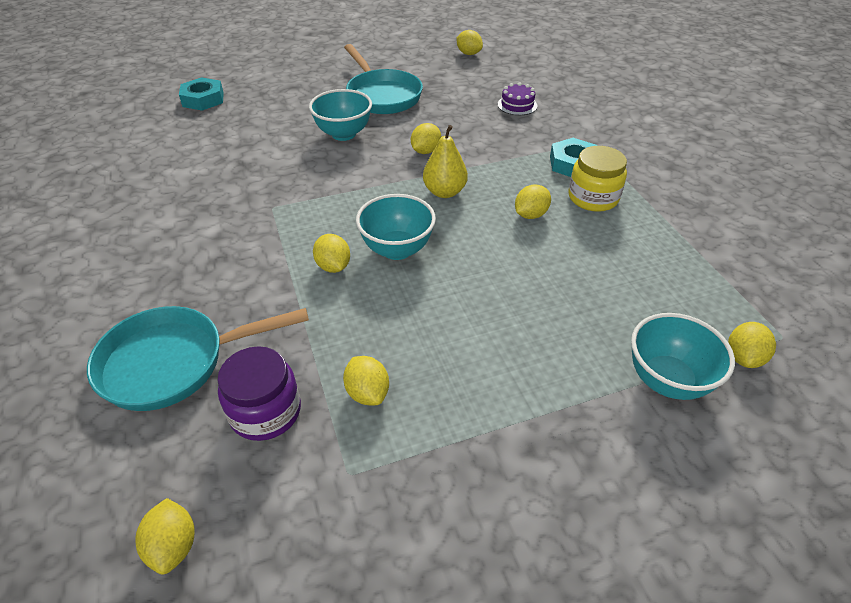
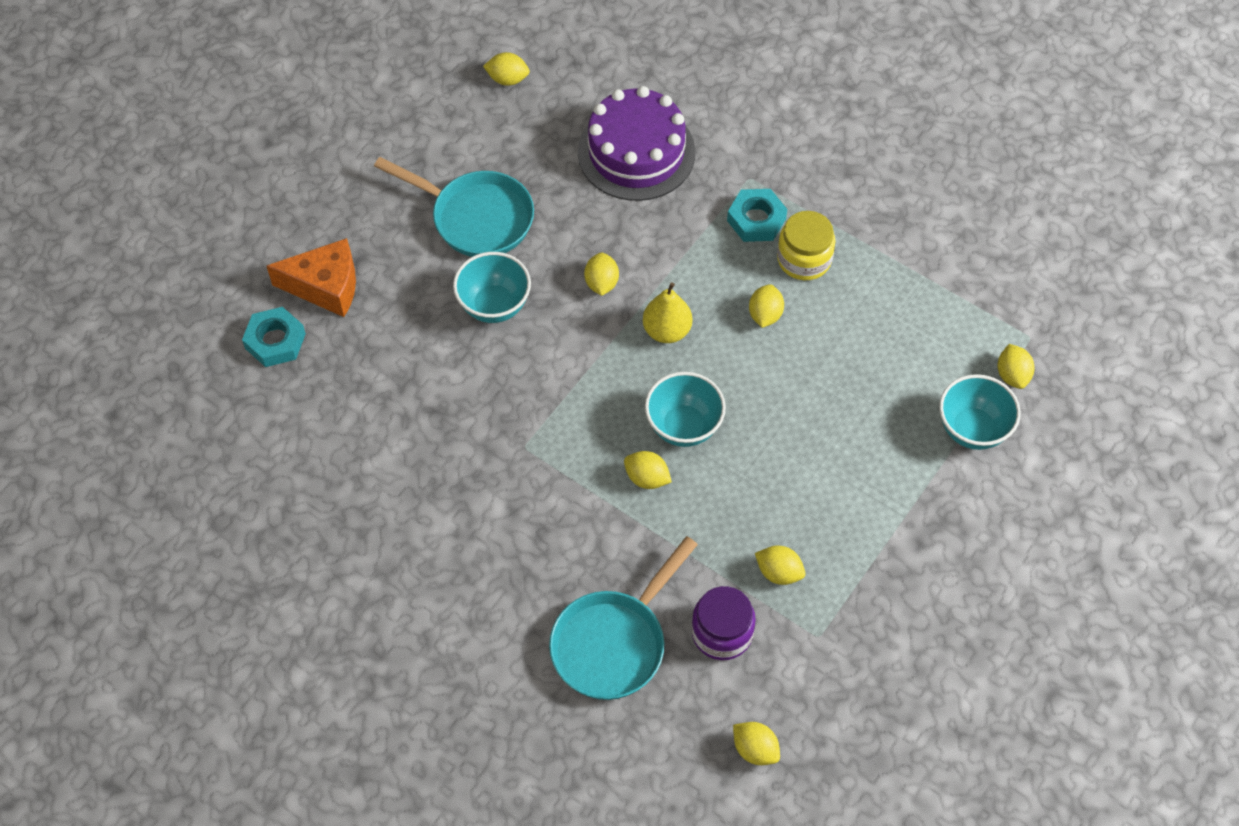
camera: 35 degrees left, 15 degrees up
purple cake [498,83,538,115] -> purple cake [578,86,696,201], size x2.32
none -> orange cheese [267,238,356,317]

